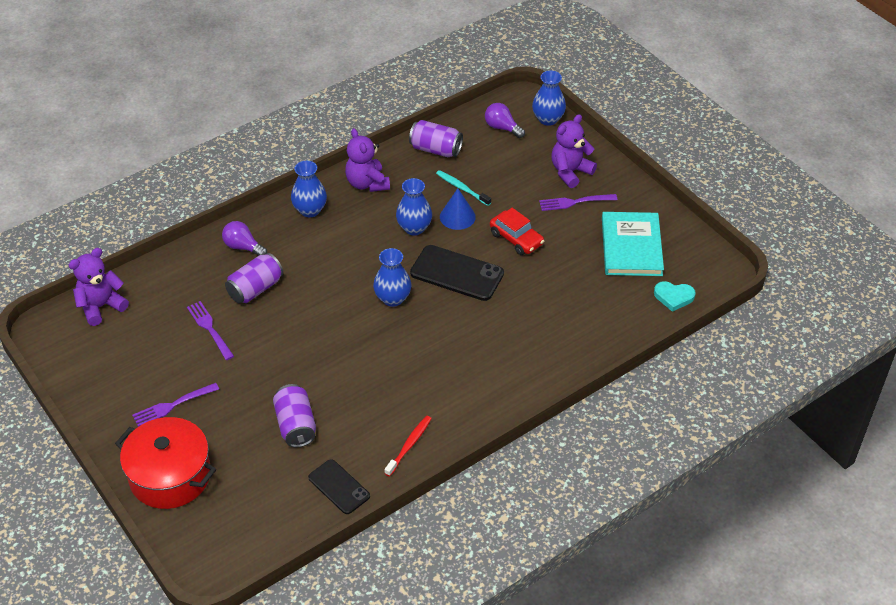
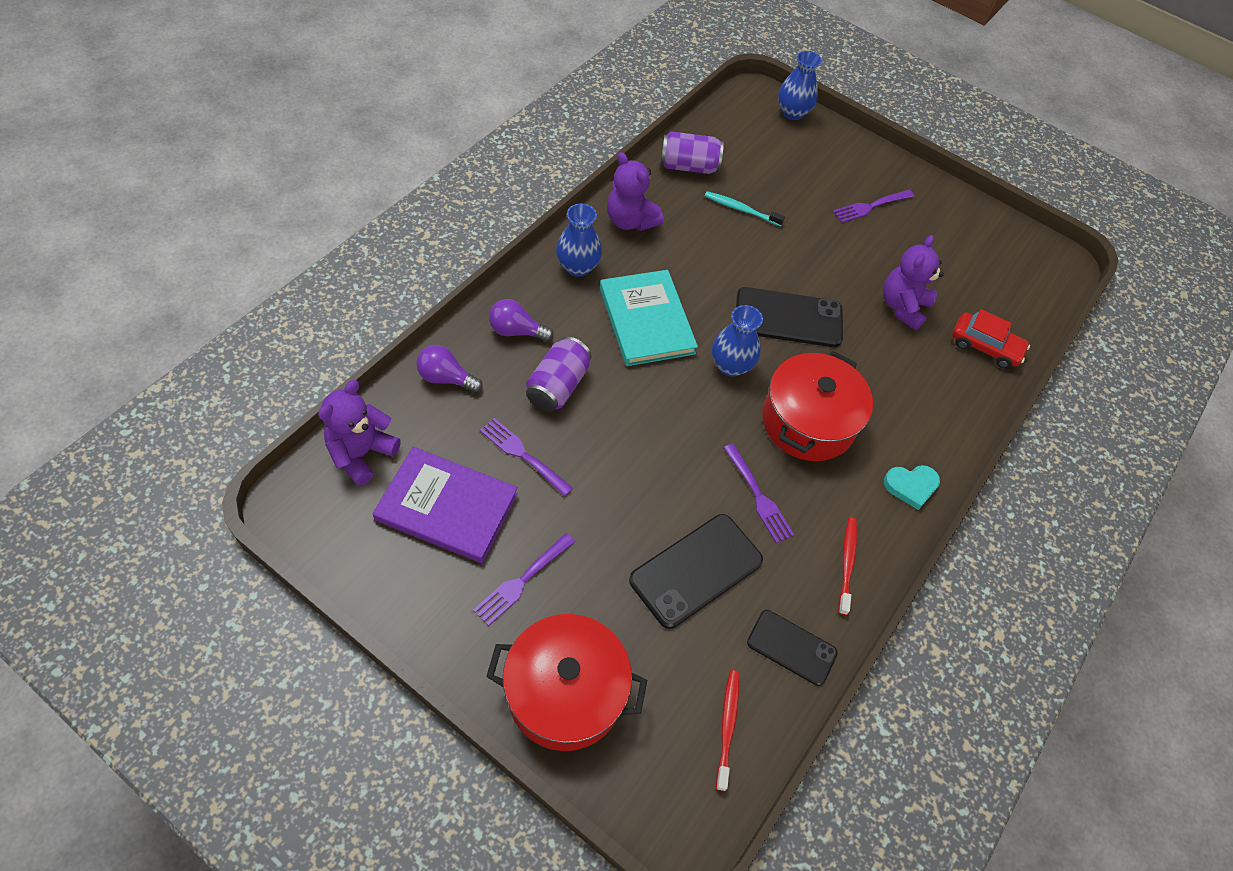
camera: 25 degrees left, 10 degrees up
purple can [273,384,316,447] -> black phone [629,514,763,629]
blue vase [396,178,432,235] -> none
blue cone [440,188,476,230] -> none
purple light bulb [485,103,525,138] -> purple light bulb moved to [416,345,483,393]
red car [490,208,544,255] -> red car moved to [952,309,1030,369]
purple teddy bear [552,114,597,188] -> purple teddy bear moved to [883,235,944,331]
turquoise book [602,212,664,276] -> turquoise book moved to [600,270,698,366]
turquoise heart [654,281,696,312] -> turquoise heart moved to [884,465,940,510]
none -> purple book [373,447,518,563]
none -> red toothbrush [716,670,739,791]
none -> purple fork [724,444,794,543]
none -> red pot [762,351,873,461]

